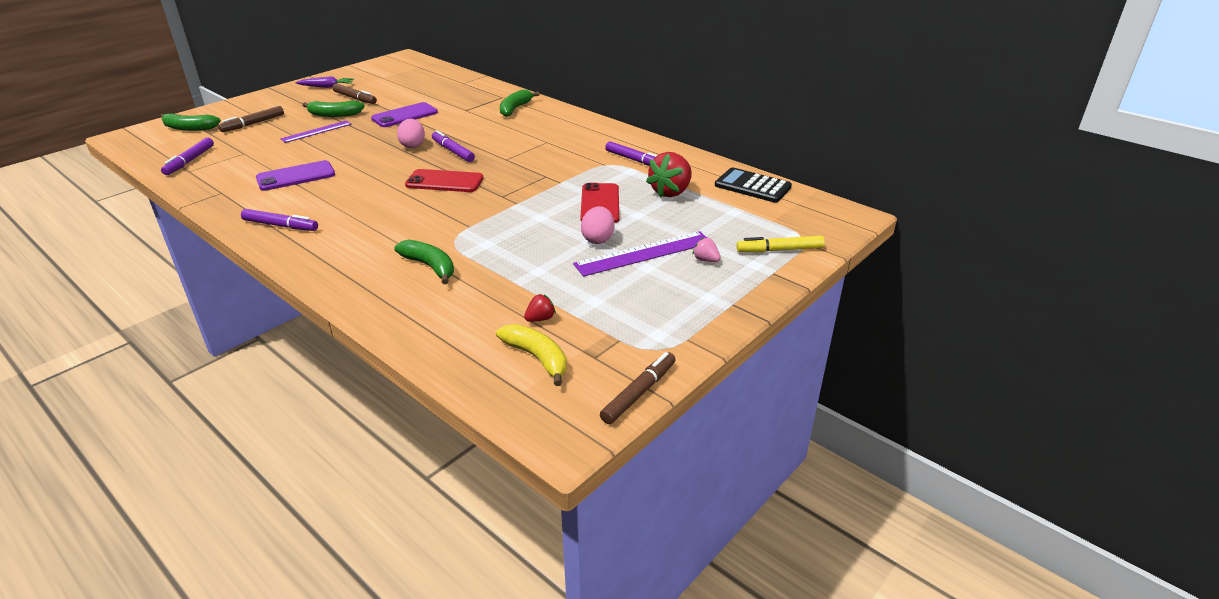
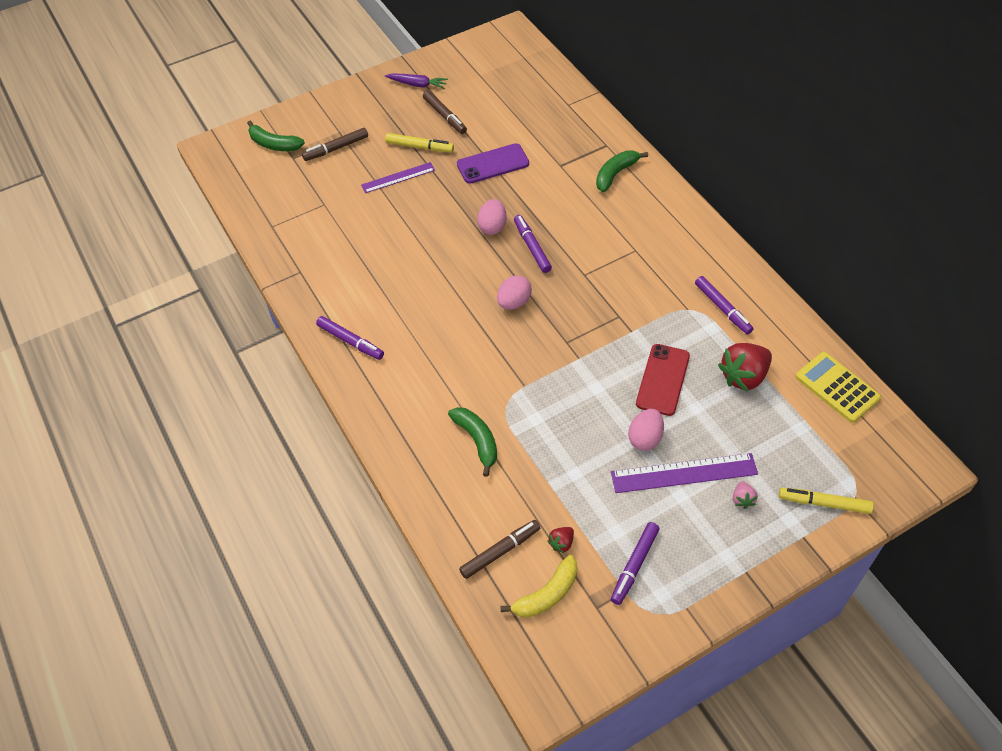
camera: 20 degrees right, 20 degrees up
purple marker [161,138,214,175] -> purple marker moved to [611,522,659,605]
purple phone [256,160,335,191] -> none
green banana [303,101,365,117] -> yellow marker [385,133,454,152]
red phone [405,169,483,192] -> pink egg [497,275,532,310]
yellow banana [496,324,567,386] -> yellow banana turned 75 degrees clockwise [500,555,578,618]
red strawberry [524,294,556,322] -> red strawberry turned 150 degrees clockwise [548,527,574,553]
brown marker [600,352,676,424] -> brown marker moved to [459,520,540,579]
pink strawberry [692,237,720,262] -> pink strawberry turned 150 degrees counterclockwise [733,481,758,509]
black calculator [715,167,792,203] -> yellow calculator [795,352,881,423]

